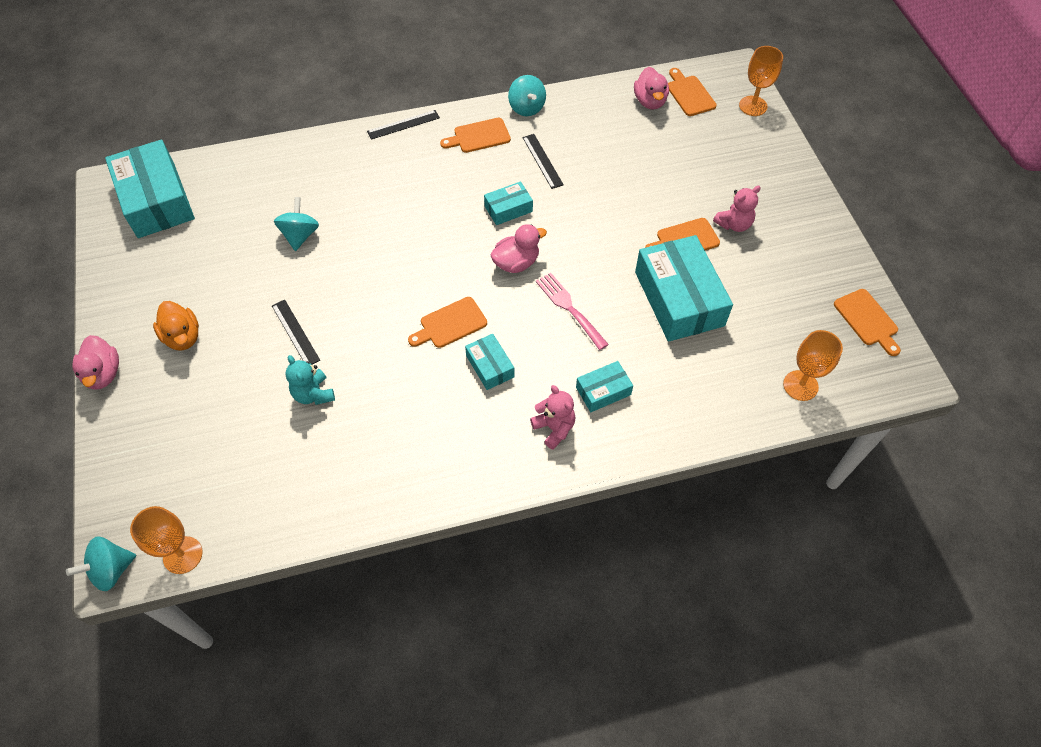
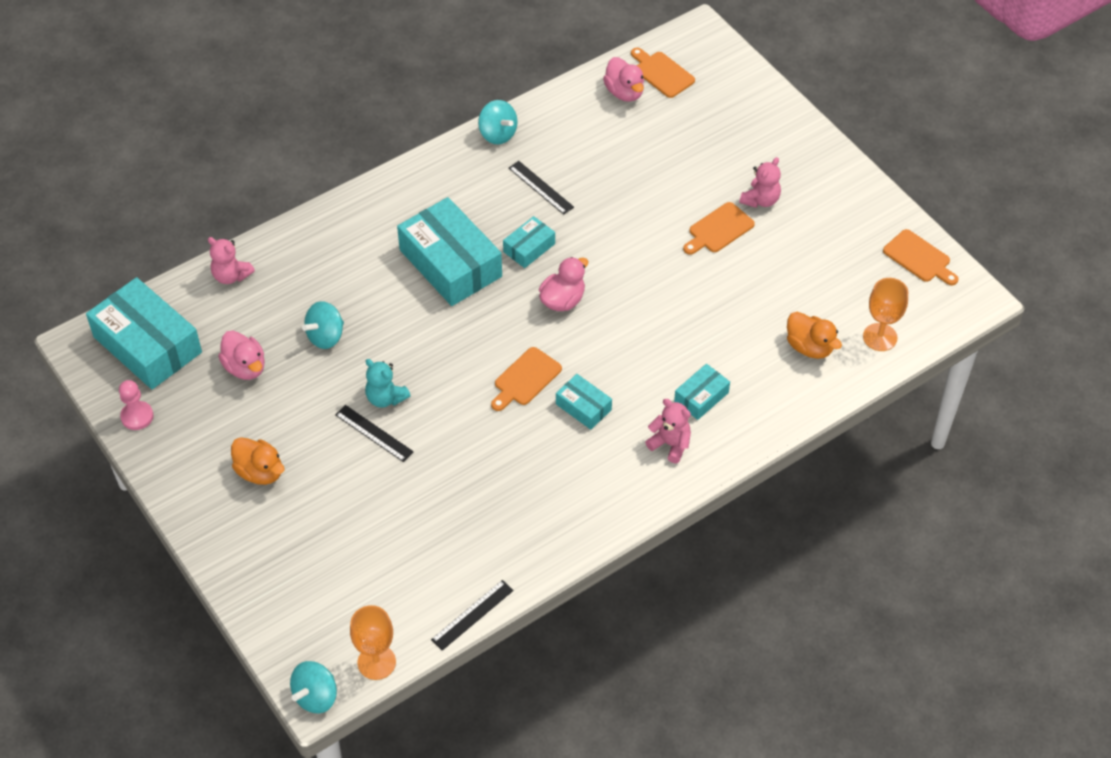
camera: 20 degrees left, 5 degrees down
pink duck [72,335,119,390] -> pink duck moved to [218,331,265,380]
turquoise spinning top [274,197,319,251] -> turquoise spinning top turned 120 degrees counterclockwise [302,301,344,349]
turquoise teddy bear [286,355,335,405] -> turquoise teddy bear moved to [365,359,411,408]
black ruler [367,110,440,140] -> black ruler moved to [431,580,514,651]
orange cutting board [440,118,511,153] -> none
pink fork [536,273,609,350] -> none
turquoise box [635,235,733,342] -> turquoise box moved to [397,197,502,306]
orange goblet [739,46,783,116] -> none
none -> pink pawn [119,380,154,430]
none -> pink teddy bear [208,237,255,284]
none -> orange duck [787,312,842,359]

